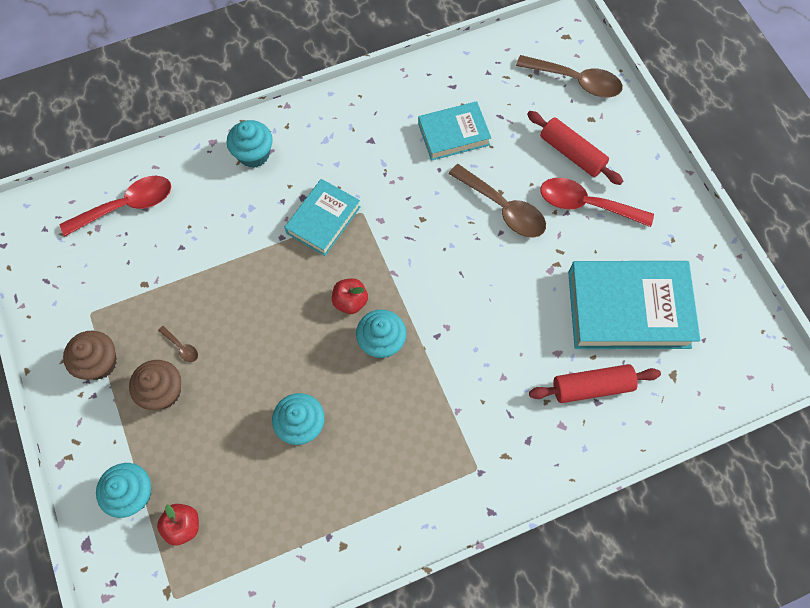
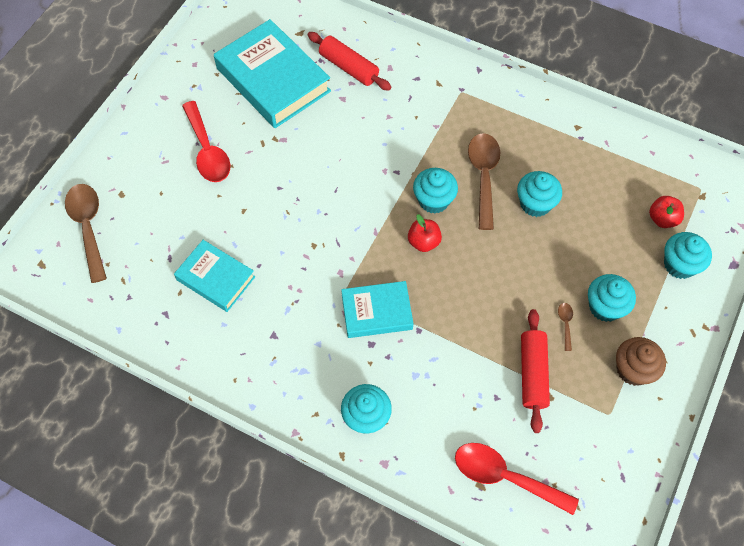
camera: 130 degrees left, 5 degrees down
brown cupcake [129,360,181,410] -> turquoise cupcake [588,274,636,322]
brown spoon [449,164,546,238] -> brown spoon moved to [468,133,500,230]
red rolling pin [527,111,623,185] -> red rolling pin moved to [521,309,550,433]

